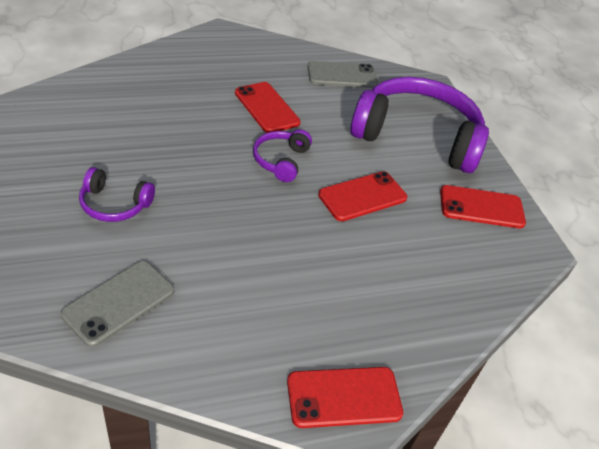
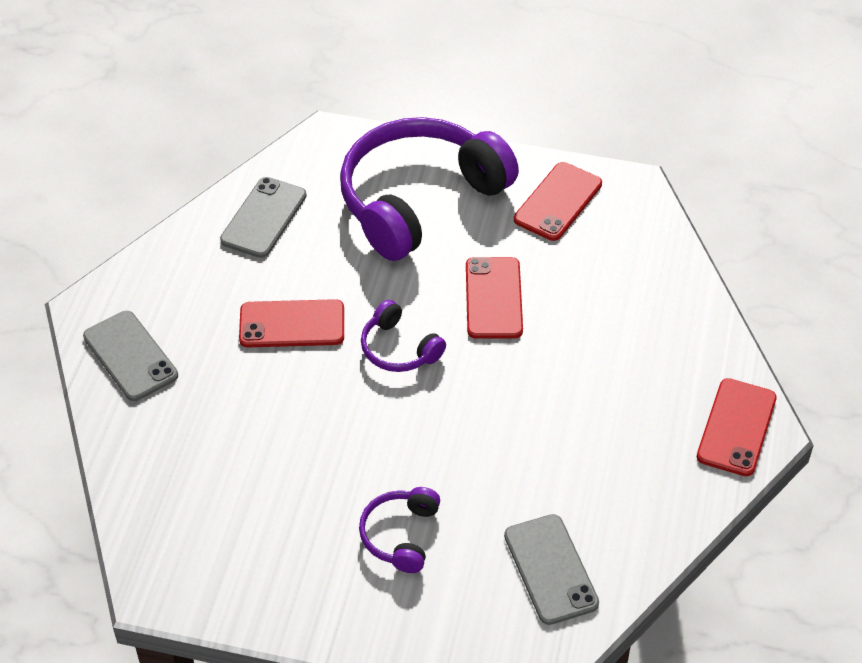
camera: 55 degrees left, 5 degrees up
purple headphones [79,167,155,222] -> purple headphones turned 150 degrees clockwise [359,487,440,573]
none -> grey phone [83,311,178,401]

